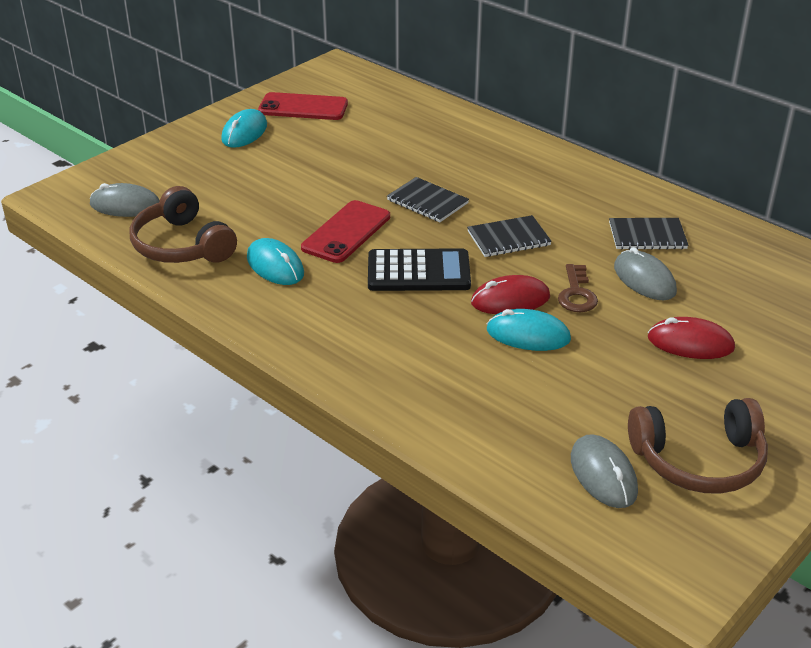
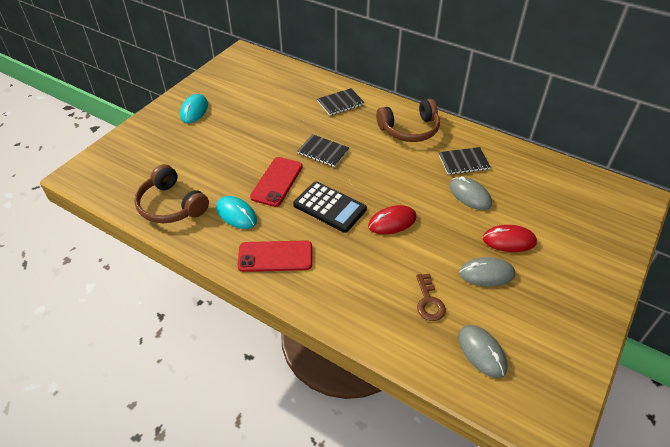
camera: 10 degrees left, 10 degrees up
grey mouse [90,183,160,217] -> grey mouse moved to [459,257,515,287]
red phone [258,92,348,120] -> red phone moved to [237,241,312,272]
black calculator [368,248,471,291] -> black calculator turned 45 degrees clockwise [293,181,367,233]
black notebook [467,215,552,257] -> black notebook moved to [317,88,365,116]
turquoise mouse [487,309,571,351] -> none
brown key [558,264,598,312] -> brown key moved to [416,273,446,321]
brown headphones [628,398,768,493] -> brown headphones moved to [376,99,440,142]

